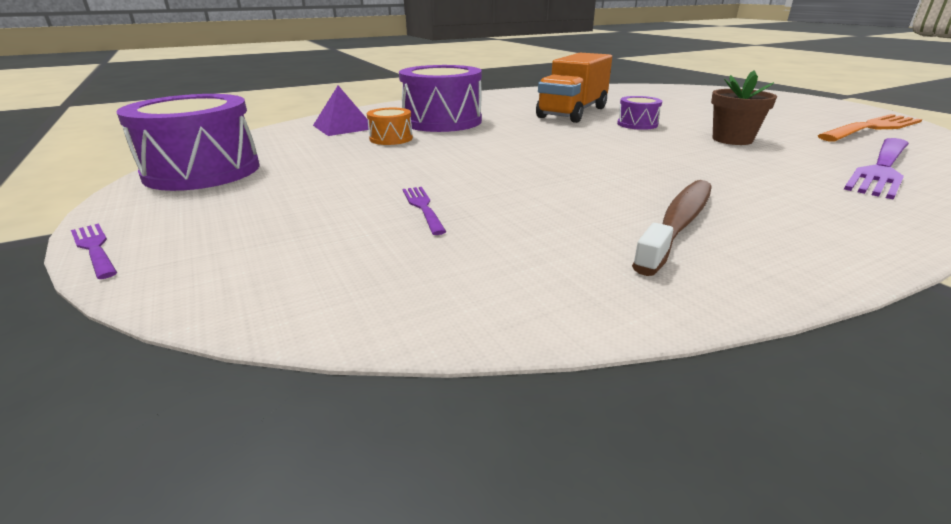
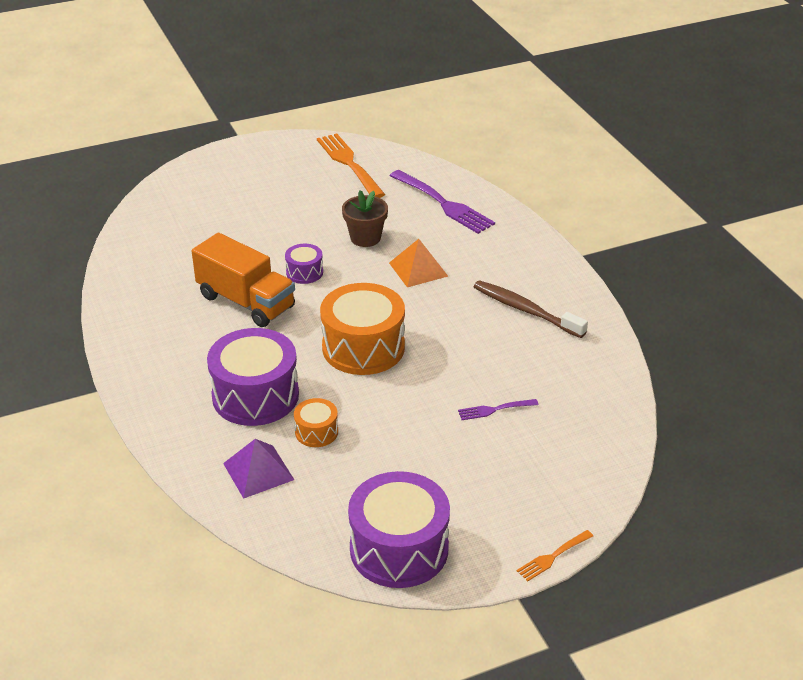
camera: 85 degrees left, 10 degrees up
purple fork [71,224,117,279] -> orange fork [517,530,593,582]
none -> orange drum [320,283,405,375]
none -> orange pyramid [389,239,448,287]

